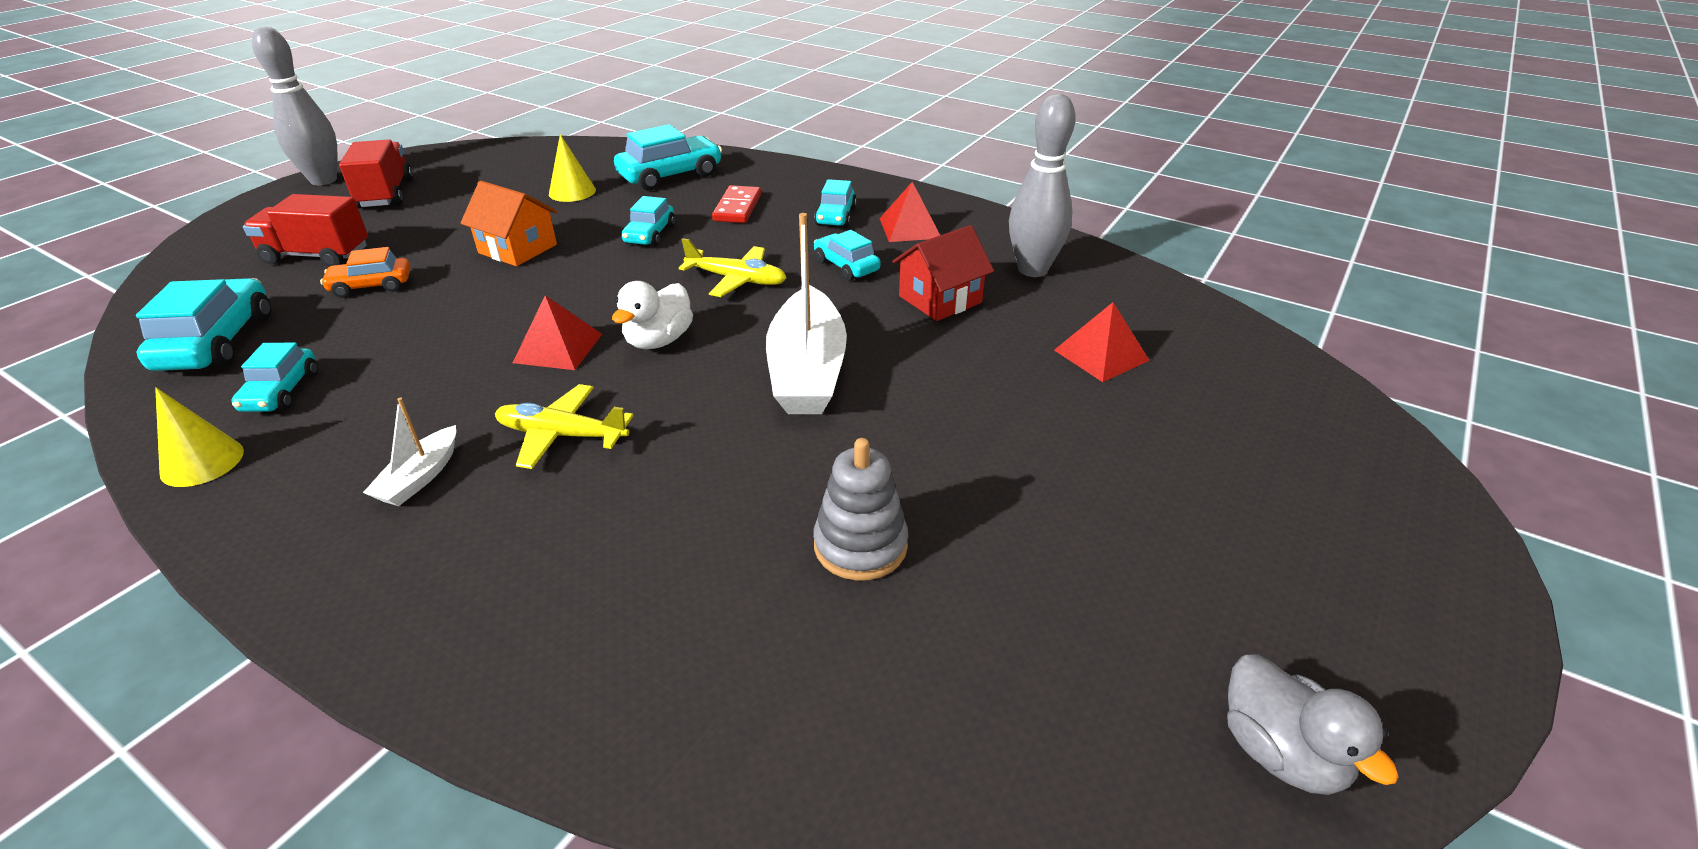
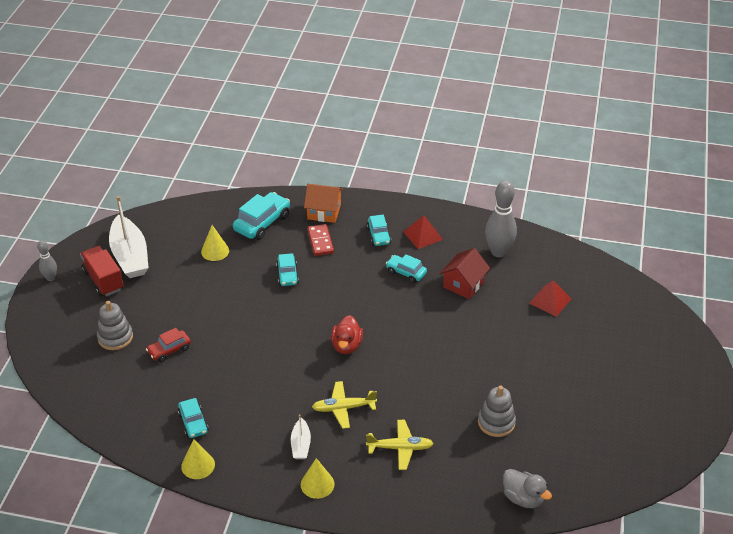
camera: 20 degrees left, 5 degrees up
turquoise car [136,278,271,371] -> none
red truck [243,194,368,267] -> grey stacking toy [97,301,133,350]
grey bowling pin [252,27,338,185] -> grey bowling pin [37,240,57,281], size x0.54
orange car [320,247,411,298] -> red car [146,328,191,362]
orange house [461,181,558,266] -> orange house moved to [304,184,343,223]
red pyramid [513,295,602,370] -> none
white duck [612,281,693,349] -> red duck [331,315,363,354]
yellow plane [679,238,786,297] -> yellow plane moved to [366,420,434,470]
white boat [766,213,847,414] -> white boat moved to [109,196,149,278]
grey duck [1227,655,1399,795] -> grey duck moved to [503,469,552,508]
none -> yellow cone [301,458,335,499]

